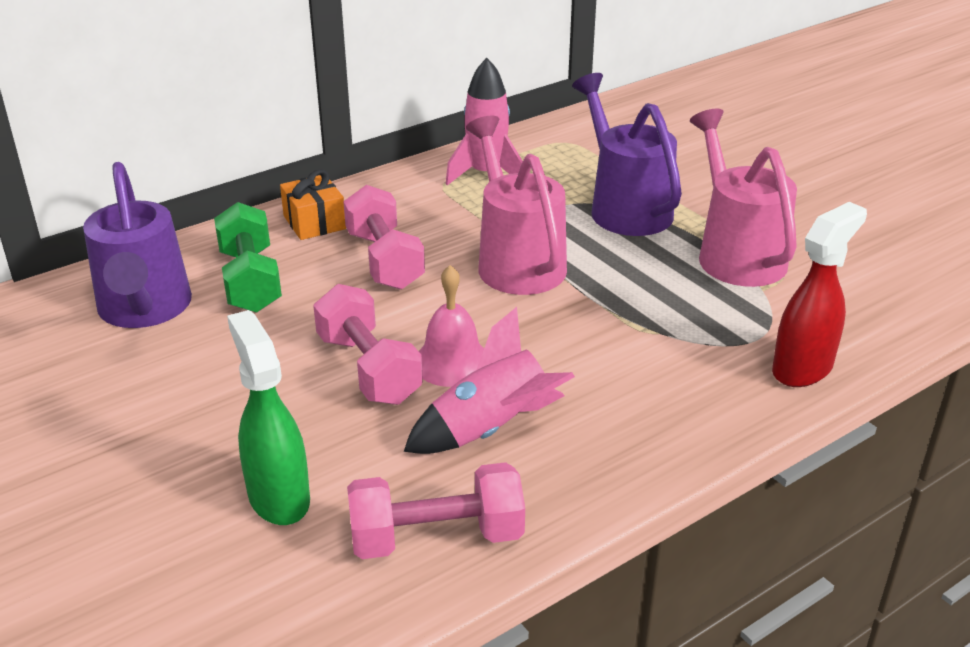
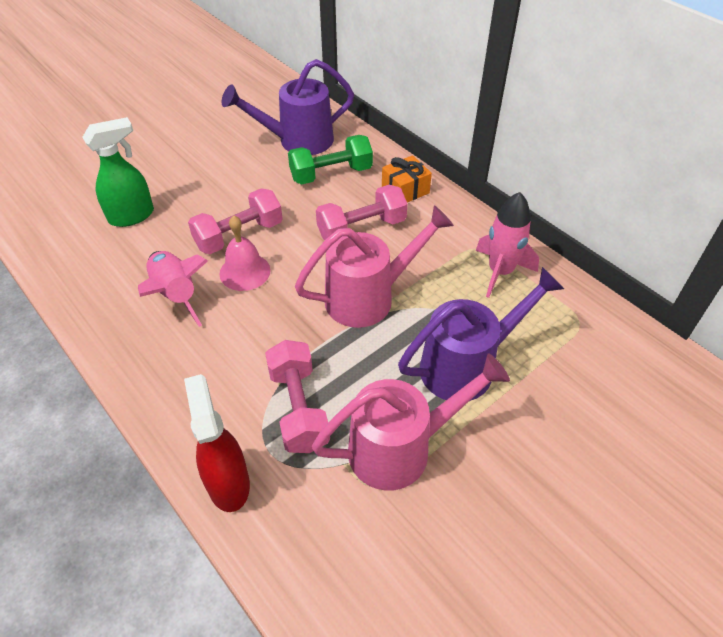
camera: 85 degrees right, 15 degrees up
pink dumbbell [347,462,525,559] -> pink dumbbell moved to [265,340,330,453]
red spray bottle [772,202,867,387] -> red spray bottle turned 150 degrees counterclockwise [184,374,250,512]

